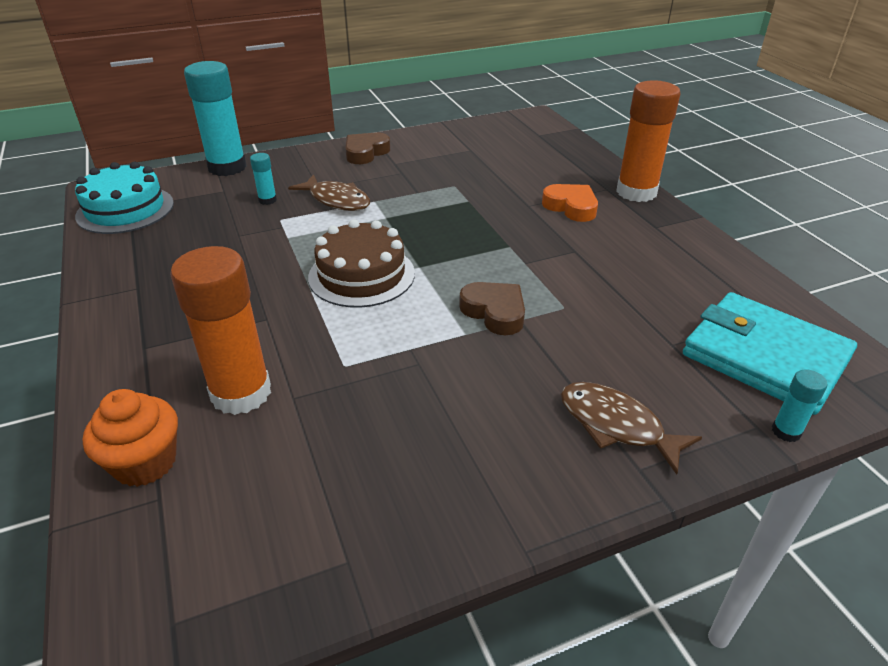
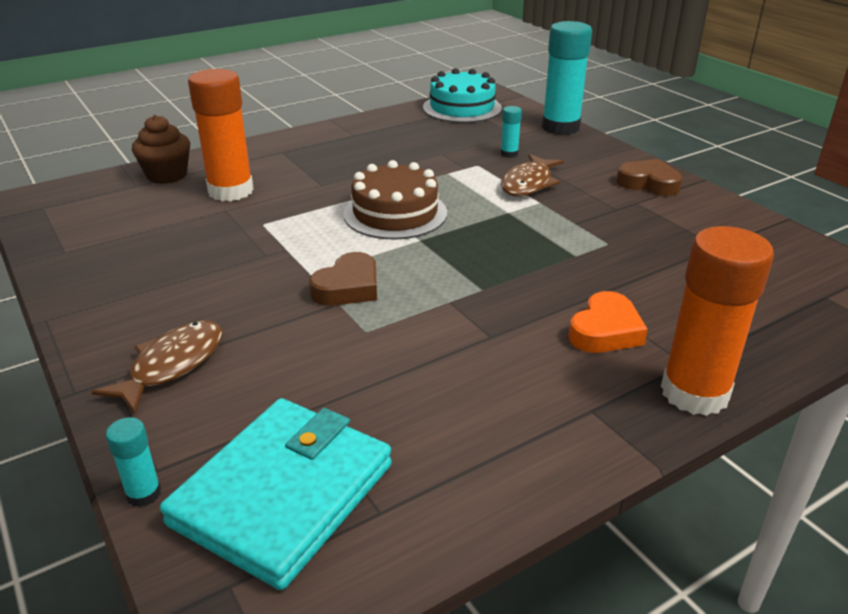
camera: 80 degrees right, 5 degrees down
orange cupcake [83,389,178,487] -> brown cupcake [132,115,190,184]

